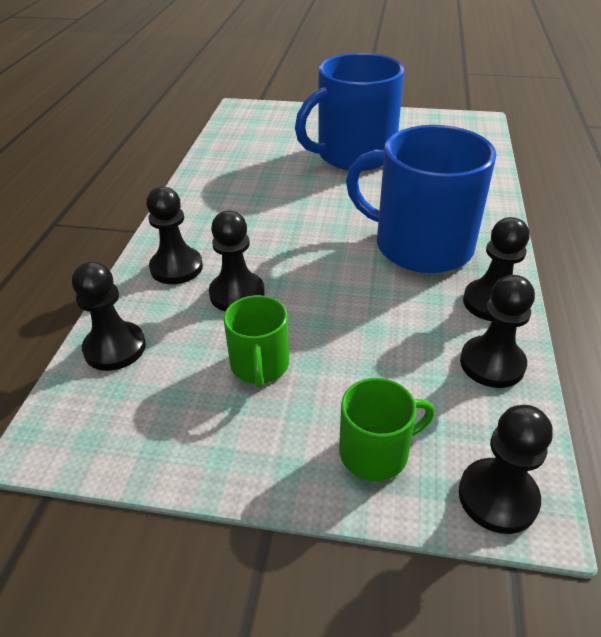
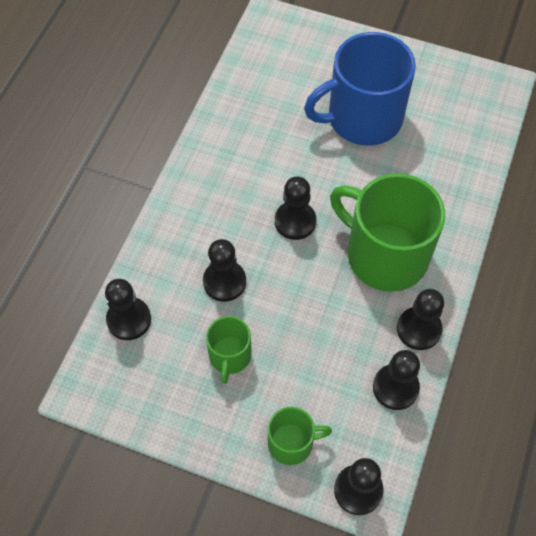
camera: 10 degrees right, 20 degrees up
black pawn [146,187,203,284] -> black pawn moved to [275,177,316,240]
blue mug [346,125,496,273] -> green mug [330,173,445,292]

